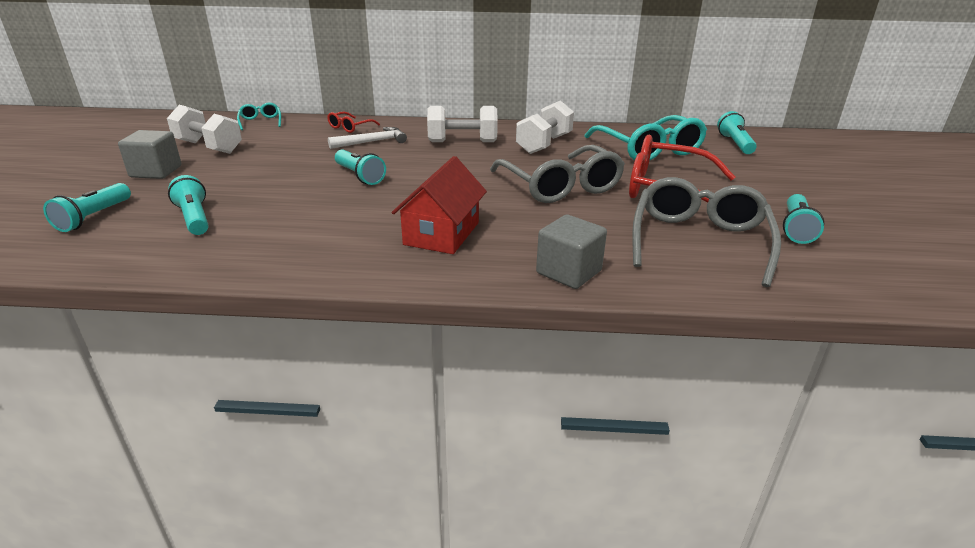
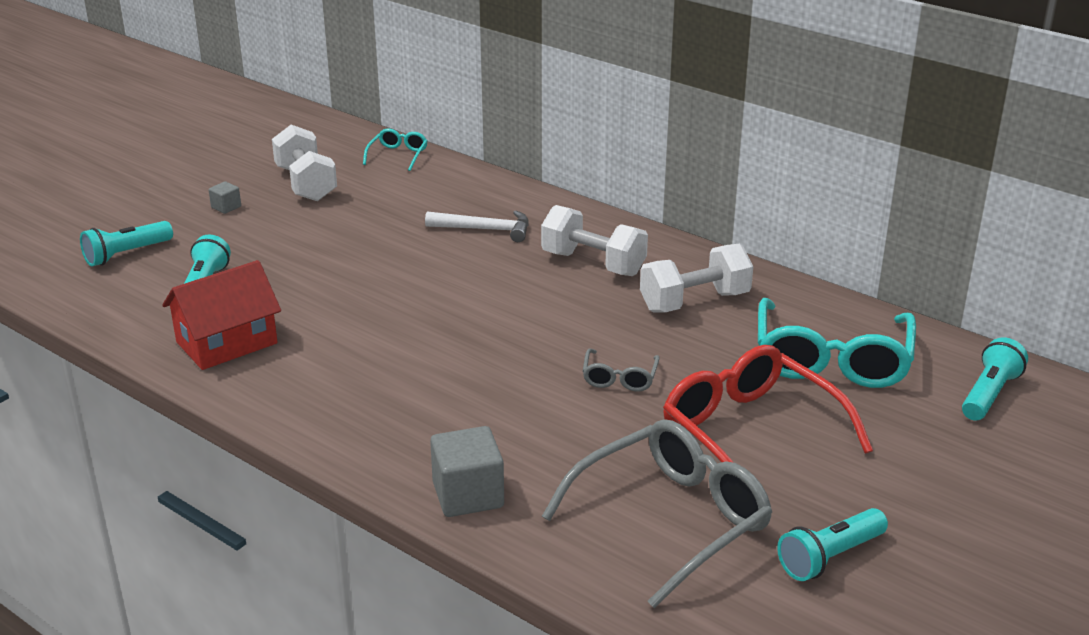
camera: 35 degrees right, 0 degrees up
grey cube [118,130,182,179] -> grey cube [209,181,241,214], size x0.50
red glasses [327,112,380,133] -> none
turquoise flashlight [335,150,386,185] -> none
red house [392,156,487,254] -> red house moved to [162,260,281,370]
grey glasses [490,145,625,203] -> grey glasses [583,348,660,392], size x0.47

